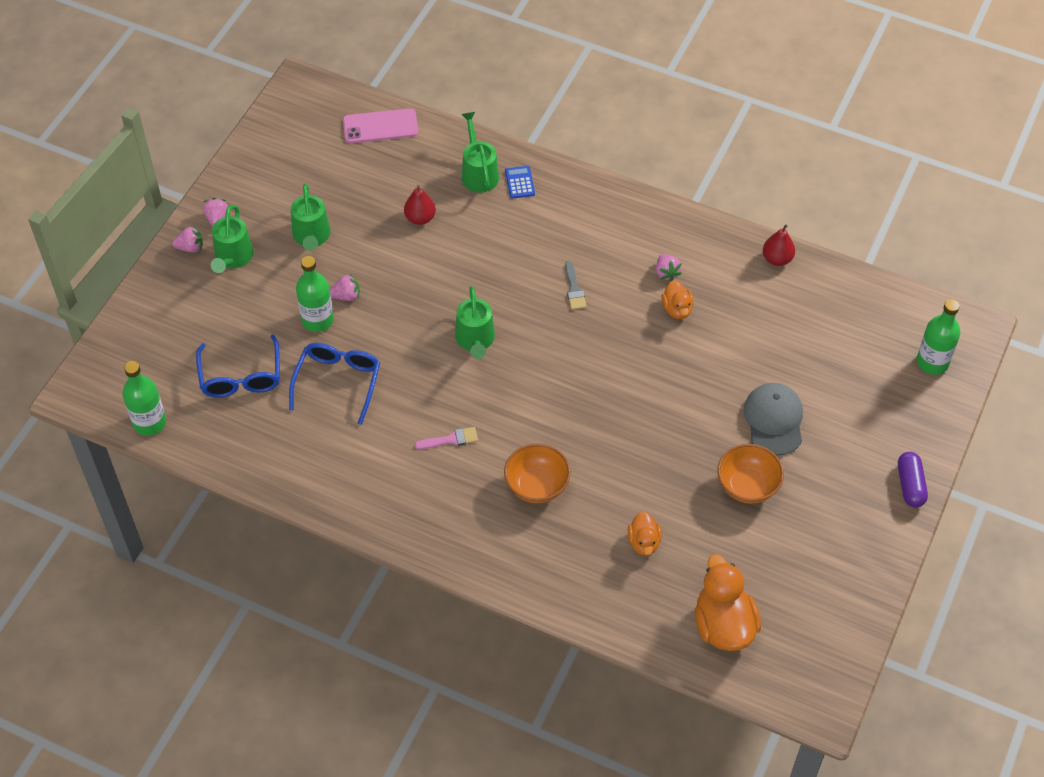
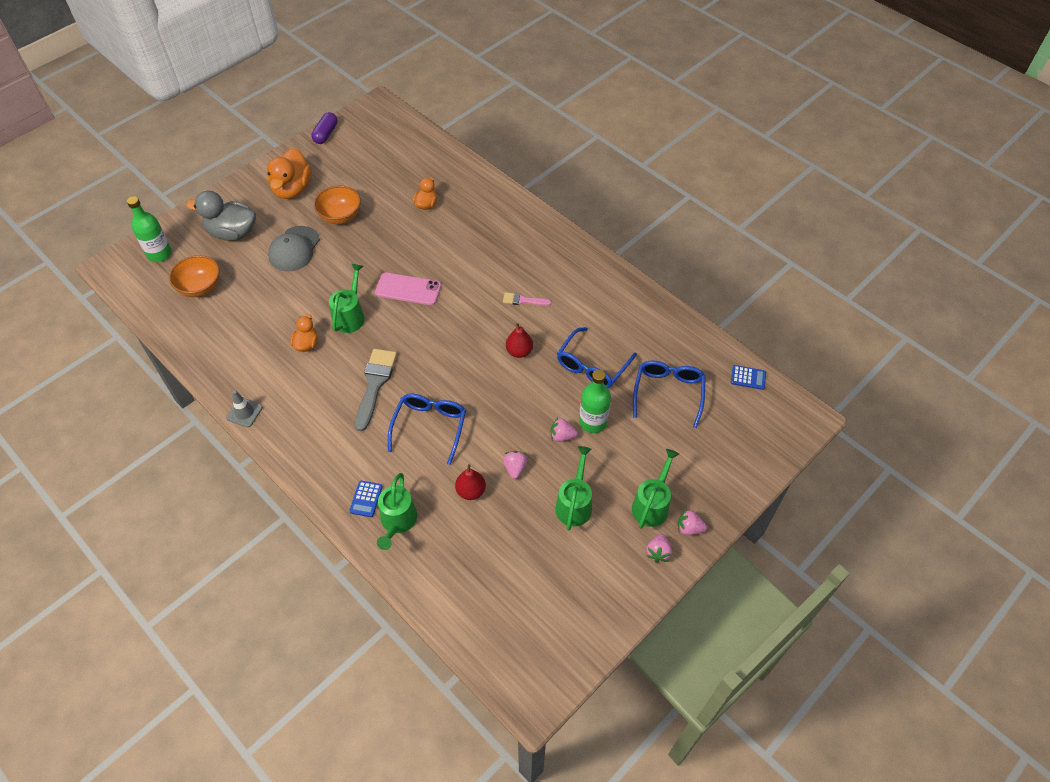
camera: 160 degrees left, 0 degrees up
green bottle [123,361,166,436] -> blue calculator [731,365,766,390]
pink phone [343,108,418,143] -> pink phone moved to [375,272,441,305]
green watering can [455,286,495,359] -> green watering can moved to [329,264,365,333]
orange bowl [504,443,571,503] -> orange bowl moved to [169,255,220,297]
grey brush [565,261,587,310] -> grey brush [355,349,397,431], size x1.85
pink strawberry [656,254,682,282] -> pink strawberry moved to [503,451,527,479]
orange duck [695,554,761,651] -> orange duck moved to [267,148,312,199]
red pear [763,224,795,266] -> red pear moved to [506,323,533,358]
purple capsule [898,452,928,507] -> purple capsule moved to [311,112,337,144]
none -> grey duck [187,191,256,241]
none -> grey traffic cone [226,390,263,427]
none -> blue glasses [388,394,466,465]

